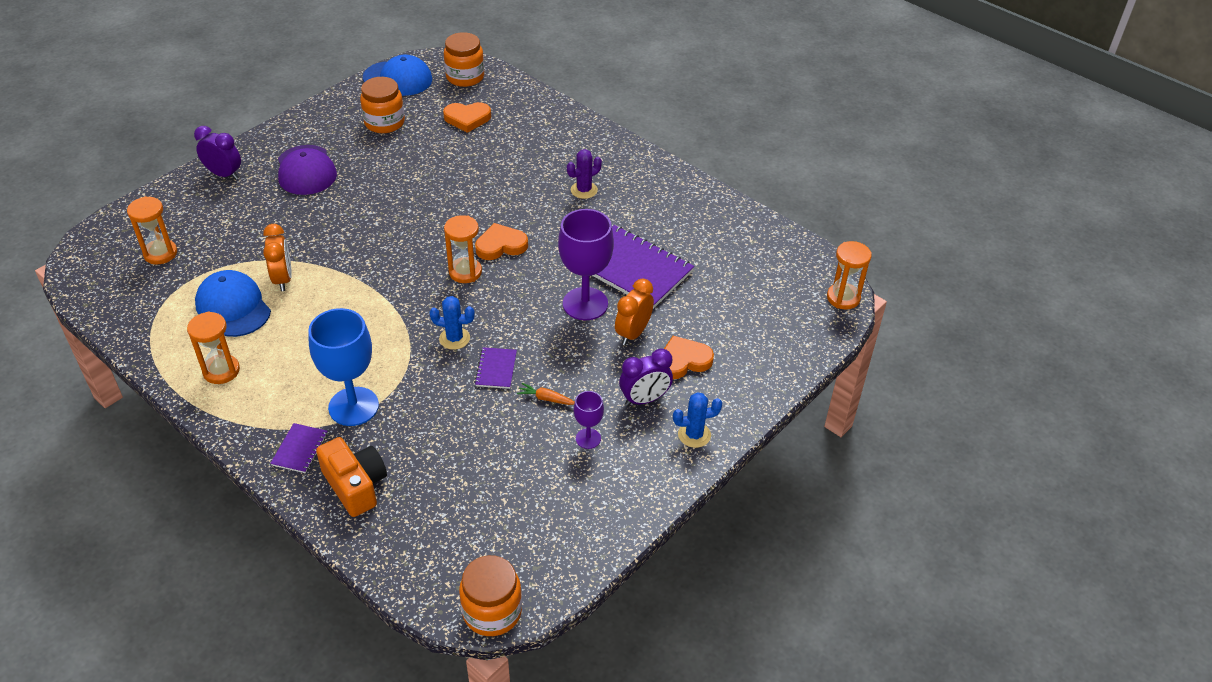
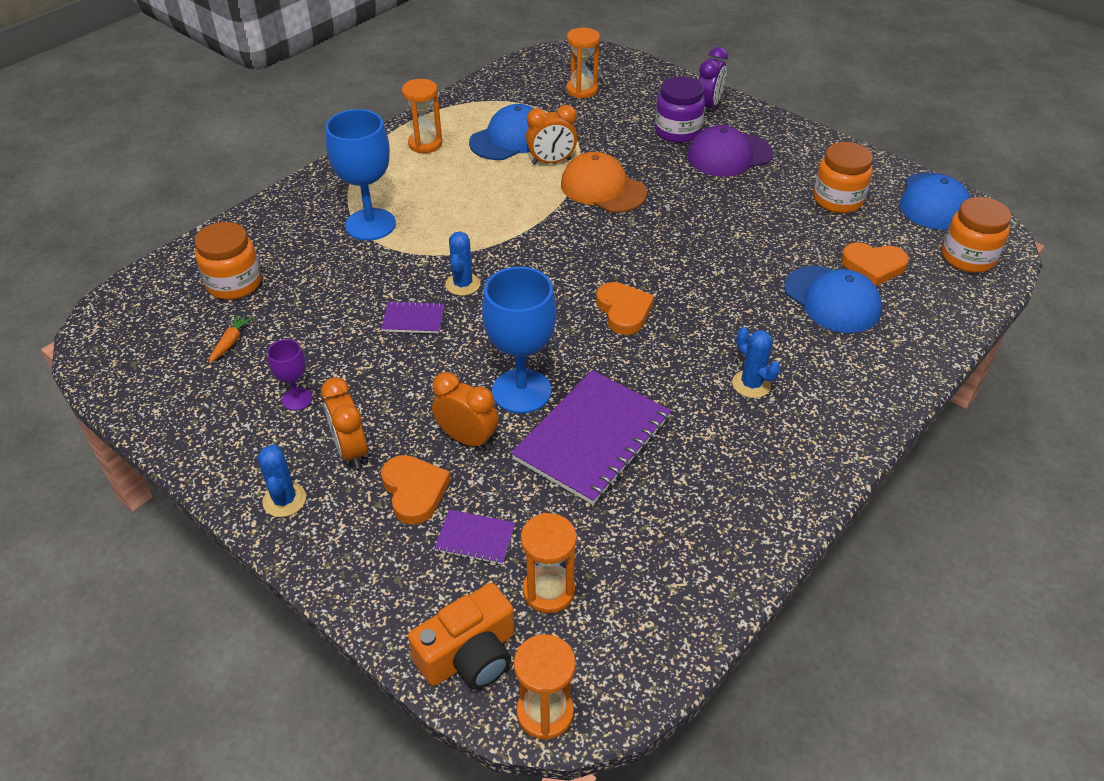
camera: 90 degrees right, 0 degrees up
purple notebook [270,423,328,473] -> purple notebook moved to [434,510,515,565]
orange camera [316,437,387,517] -> orange camera moved to [408,583,515,690]
orange heart [443,102,491,133] -> orange heart turned 75 degrees counterclockwise [841,242,909,286]
orange hourglass [444,215,482,283] -> orange hourglass moved to [521,513,577,613]
orange jar [459,555,522,636] -> orange jar moved to [195,222,262,300]
orange carrot [517,383,575,405] -> orange carrot moved to [209,314,253,363]
purple goblet [558,209,614,320] -> blue goblet [482,267,557,414]
purple cactus [567,149,602,199] -> blue cactus [732,327,780,398]
purple clock [619,348,673,406] -> orange clock [321,377,368,469]
none -> orange cap [561,152,647,213]
none -> purple jar [655,76,705,143]
none -> blue cap [784,266,882,333]

